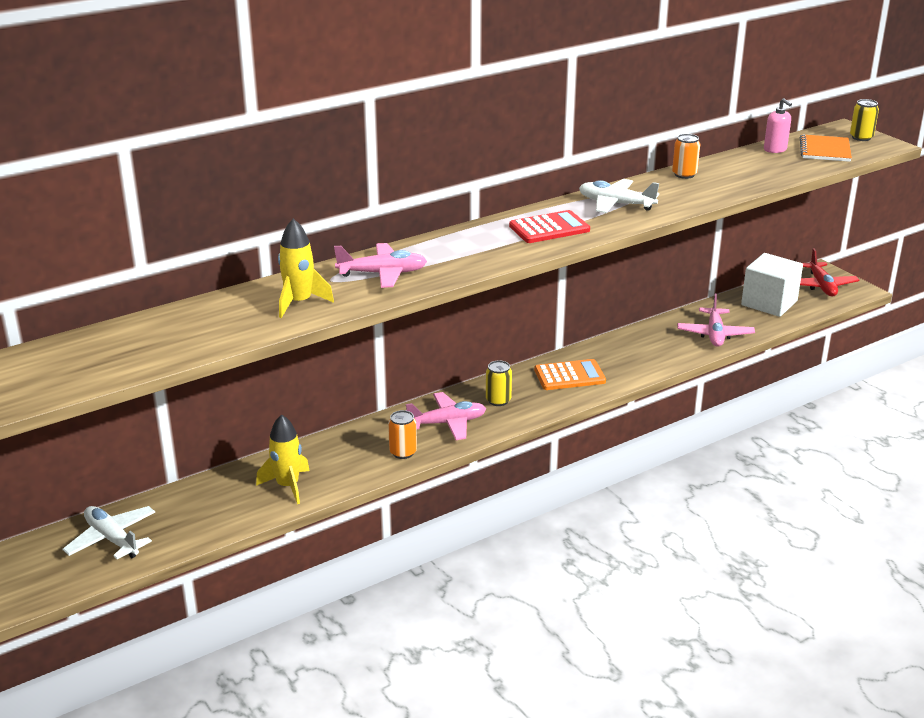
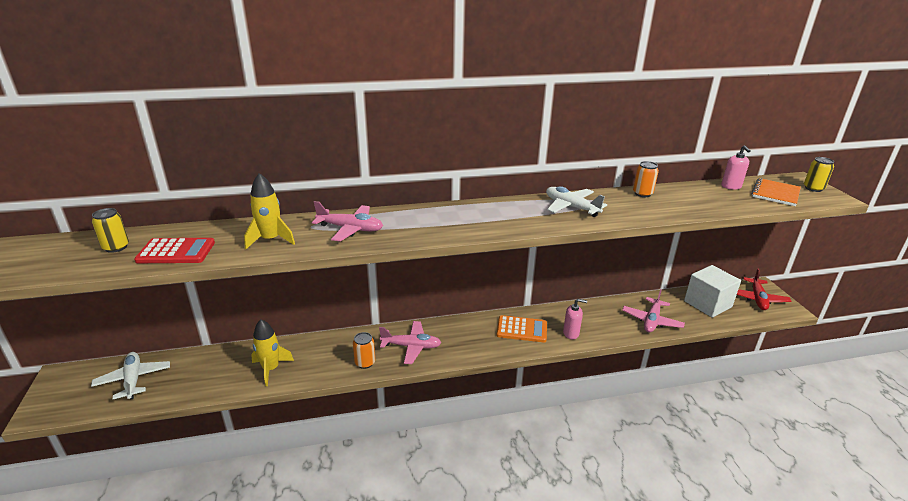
camera: 20 degrees right, 0 degrees up
yellow can [486,360,512,406] -> yellow can moved to [92,208,129,253]
red calculator [509,210,590,243] -> red calculator moved to [134,238,215,263]
none -> pink soap dispenser [563,299,587,339]

